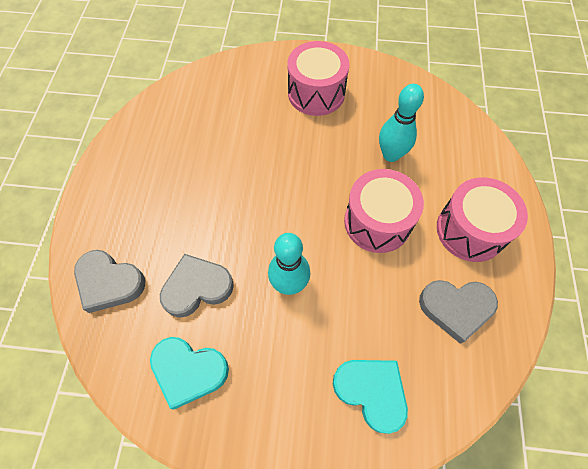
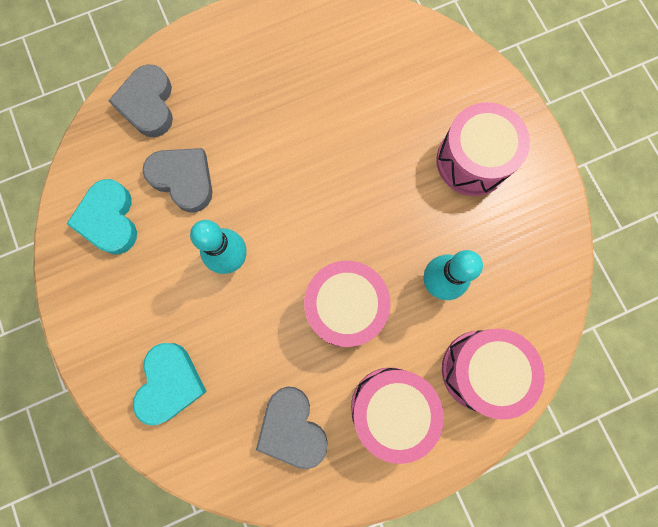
camera: 60 degrees right, 15 degrees up
none -> pink drum [442,329,545,420]

